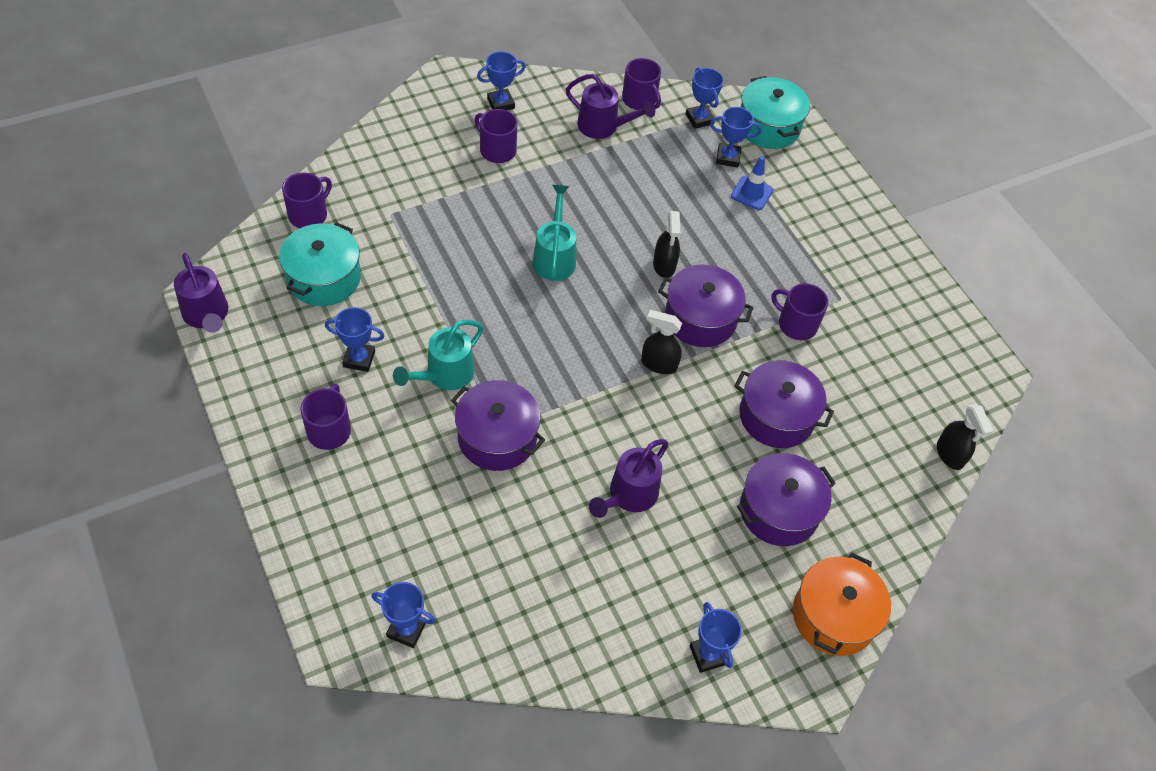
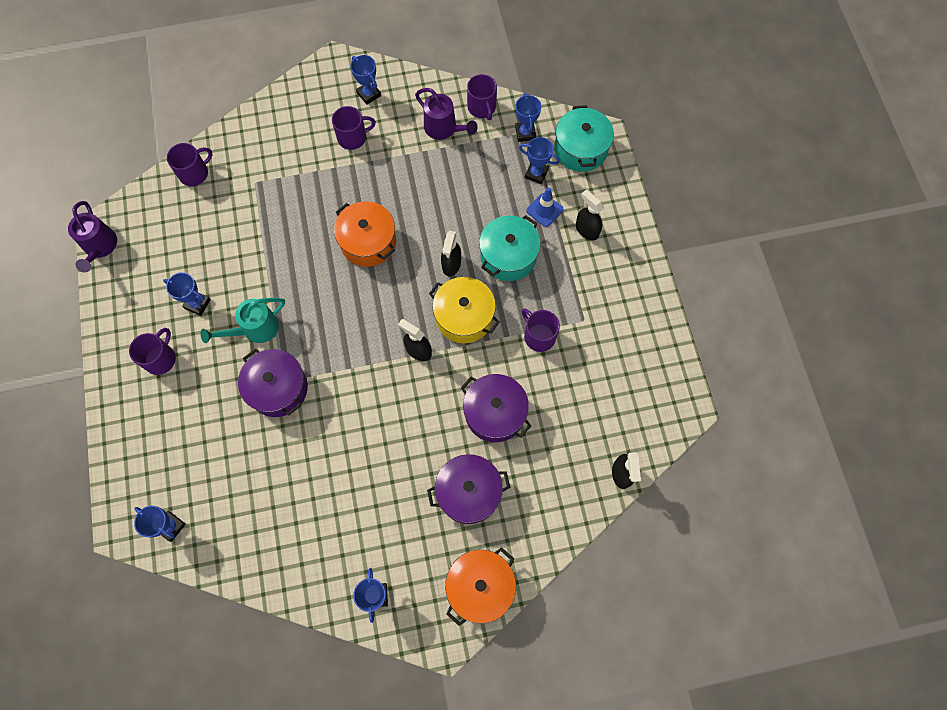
camera: 20 degrees right, 15 degrees up
turquoise pot [279,222,361,306] -> turquoise pot moved to [479,215,541,281]
purple mug [475,109,517,163] -> purple mug turned 105 degrees clockwise [332,106,376,150]
blue trophy [477,51,526,110] -> blue trophy turned 60 degrees clockwise [350,55,381,105]
turquoise watering can [533,185,576,281] -> orange pot [334,201,396,267]
purple watering can [589,439,668,518] -> none
purple pot [658,264,754,347] -> yellow pot [429,277,500,343]
none -> black spray bottle [576,190,604,240]

